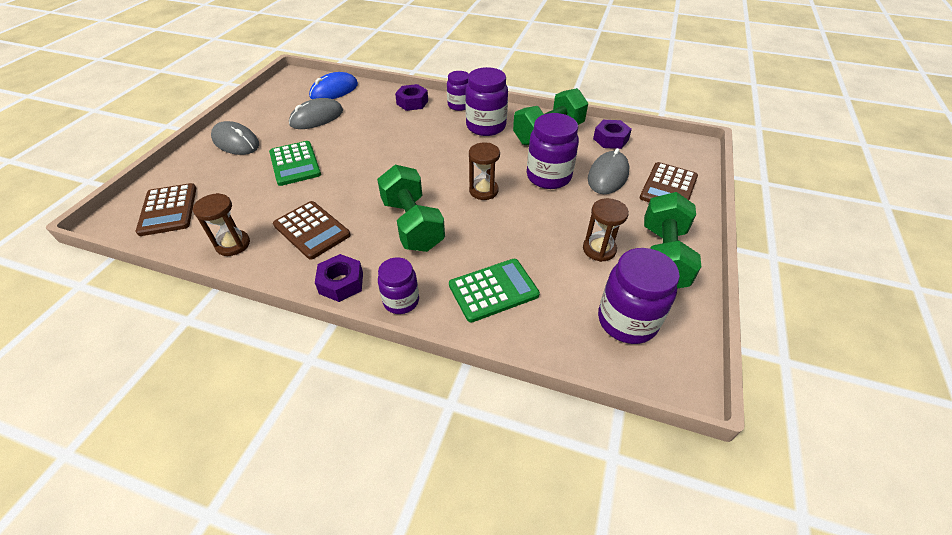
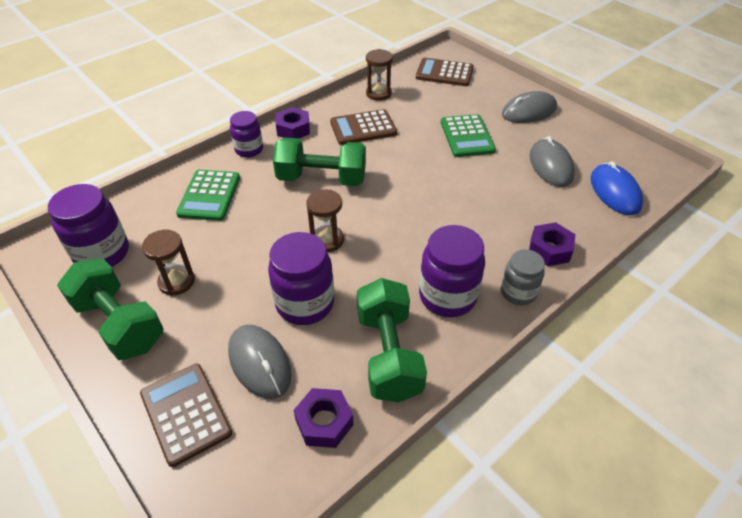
camera: 120 degrees right, 0 degrees up
green calculator [269,141,321,186] -> green calculator turned 105 degrees counterclockwise [441,114,496,157]
purple jar [447,71,469,111] -> grey jar [501,249,545,305]

